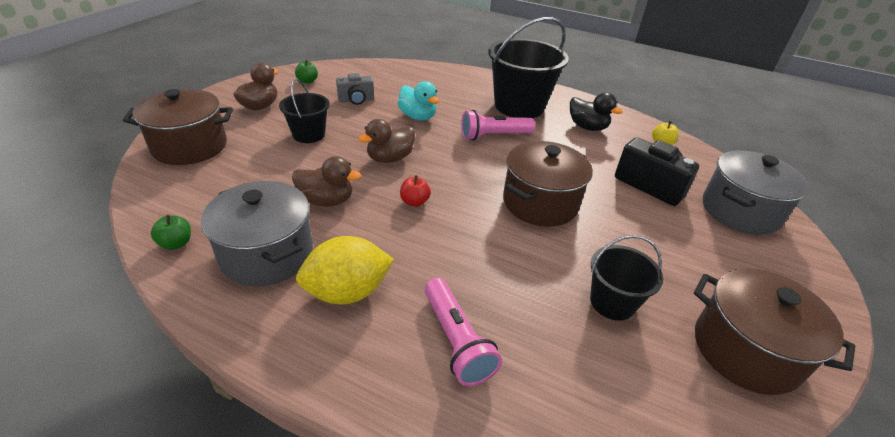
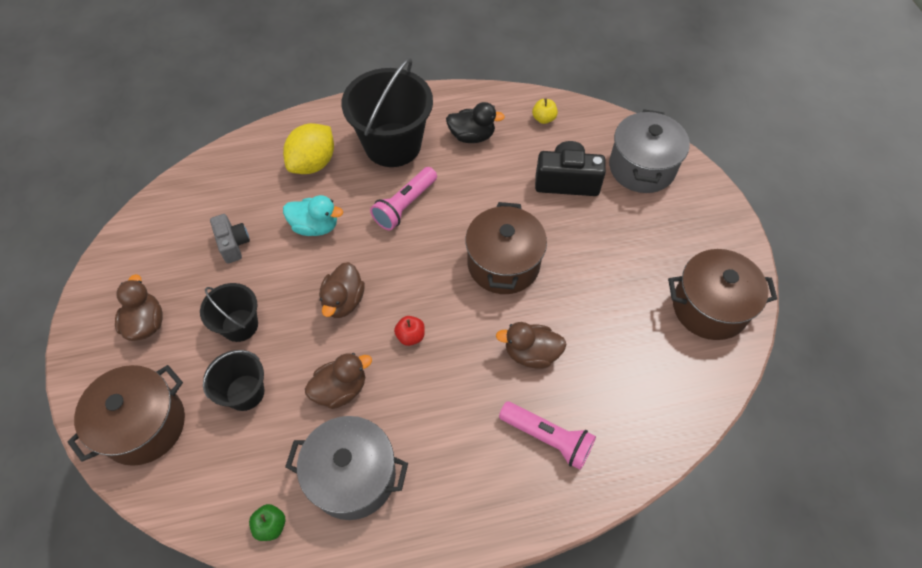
camera: 35 degrees left, 20 degrees up
green apple [295,59,318,84] -> none
yellow lemon [296,236,394,304] -> yellow lemon moved to [283,123,334,174]
grey camera [336,73,374,105] -> grey camera turned 60 degrees counterclockwise [210,214,250,263]
black bucket [590,235,663,321] -> black bucket moved to [203,350,264,411]
none -> brown duck [496,322,567,368]

